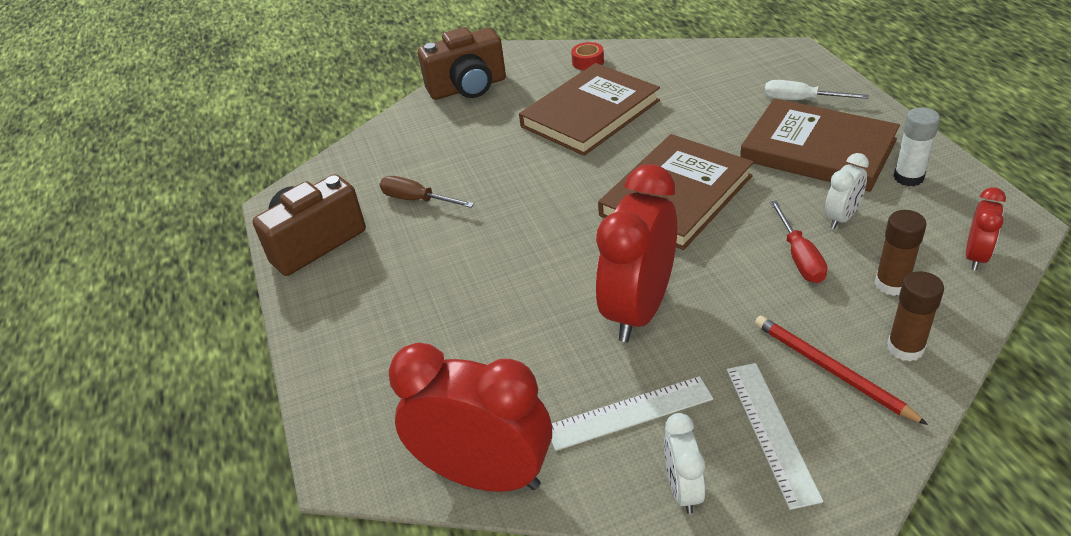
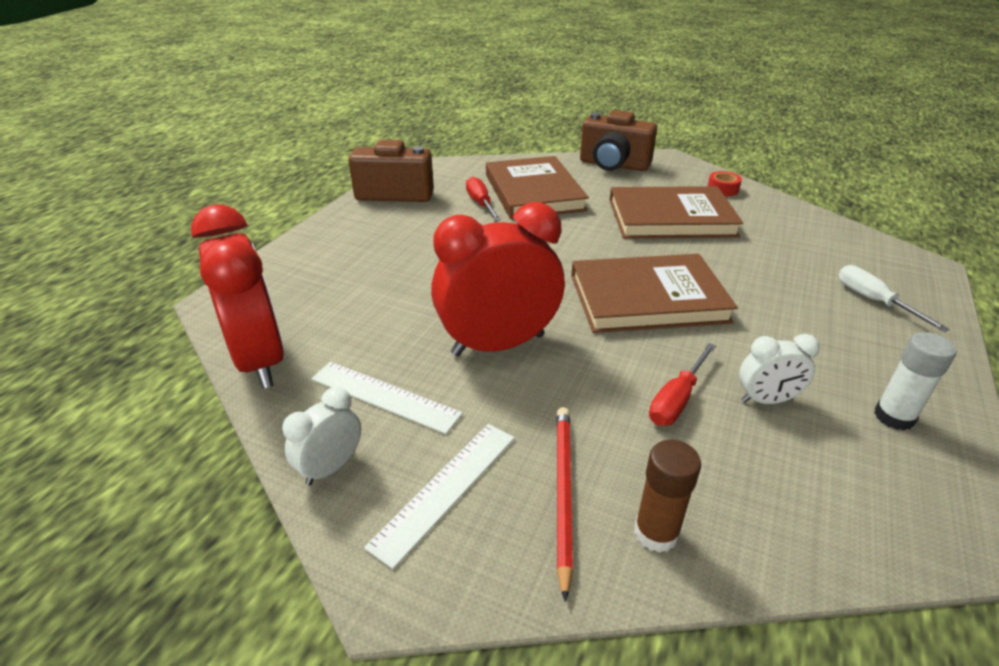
camera: 40 degrees right, 5 degrees down
brown screwdriver [380,176,474,208] -> red screwdriver [466,177,501,221]
brown book [740,98,900,192] -> brown book moved to [486,156,589,220]
brown glue stick [875,210,926,296] -> none
red clock [966,187,1006,271] -> none

